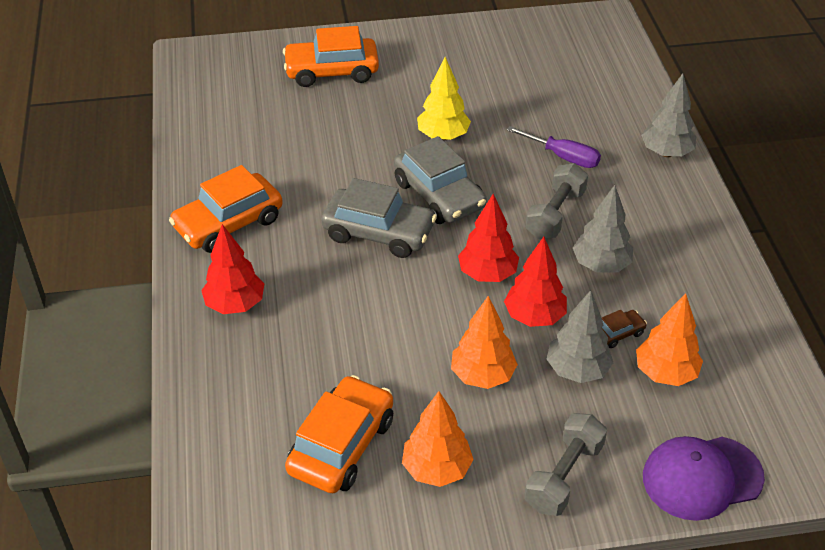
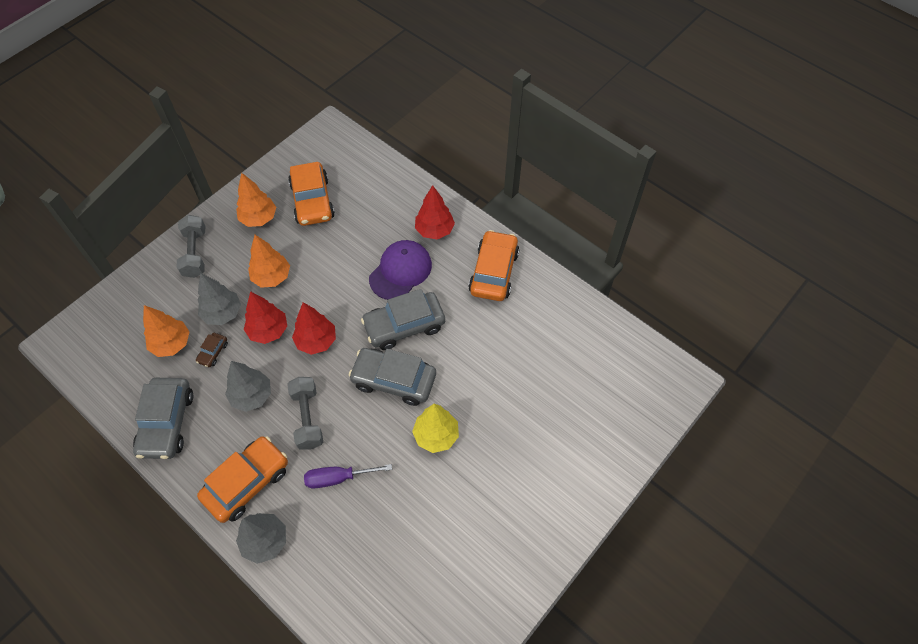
camera: 140 degrees right, 15 degrees up
orange car [283,26,379,87] -> orange car moved to [197,436,288,523]
purple cap [643,436,765,521] -> purple cap moved to [369,240,432,300]
none -> grey car [133,378,193,459]

